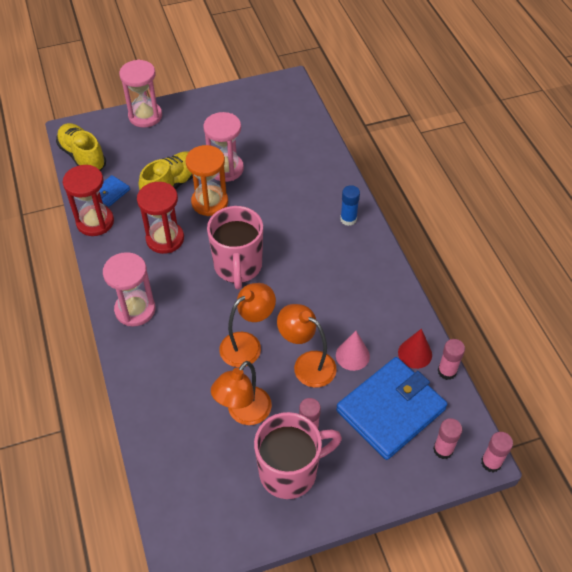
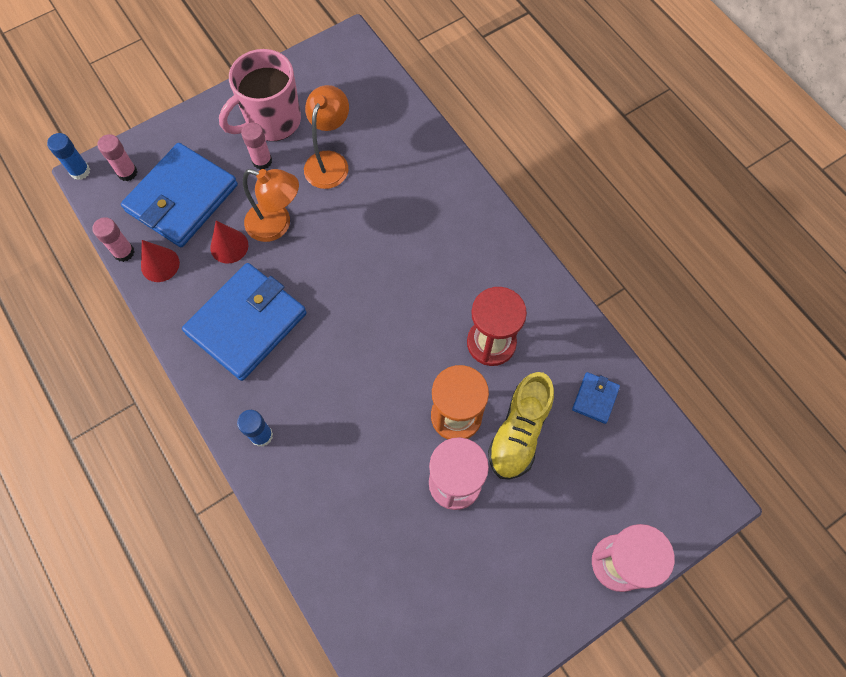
camera: 165 degrees right, 15 degrees up
yellow shoe [56,123,106,171] -> none
red hourglass [63,165,114,236] -> none
pink hourglass [103,252,155,326] -> none
pink mug [207,206,263,290] -> none
orange lamp [219,283,276,367] -> none
pink cone [336,331,370,371] -> red cone [210,221,248,264]
pink glue stick [481,432,513,472] -> blue glue stick [47,133,90,180]
none -> blue wallet [182,263,307,381]

